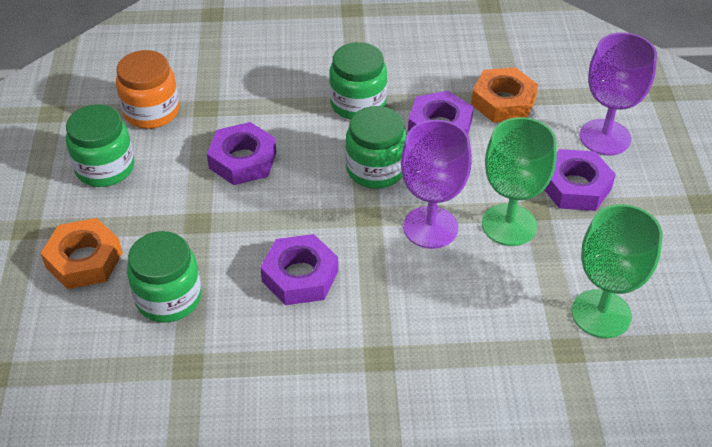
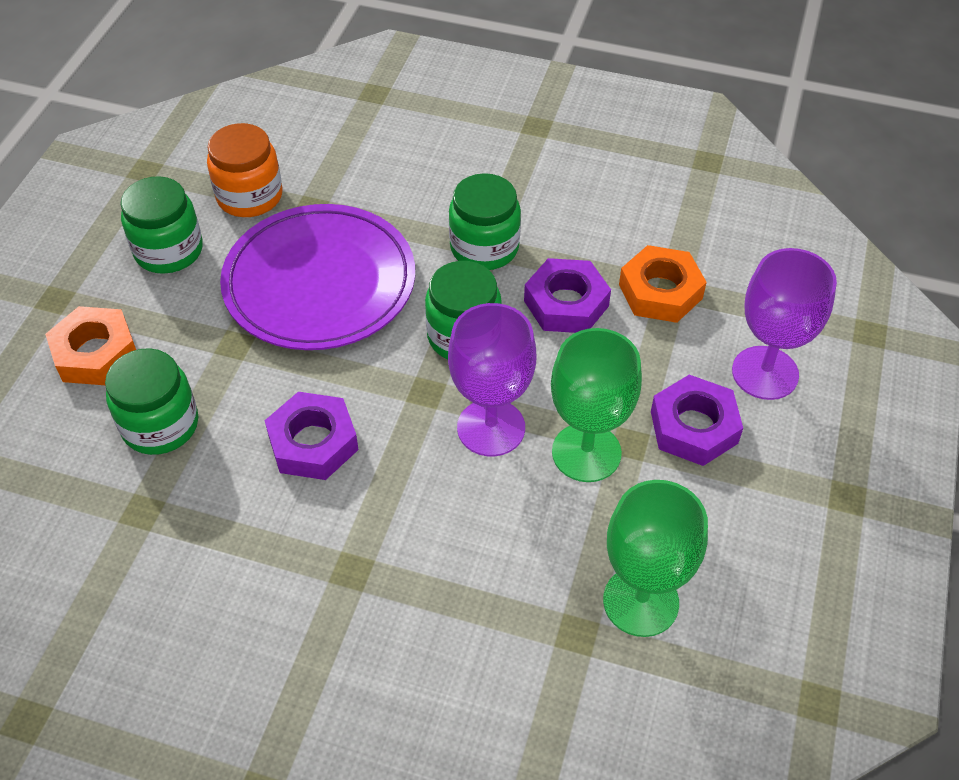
camera: 20 degrees right, 5 degrees up
purple nut [207,122,277,185] -> purple plate [220,204,415,350]

